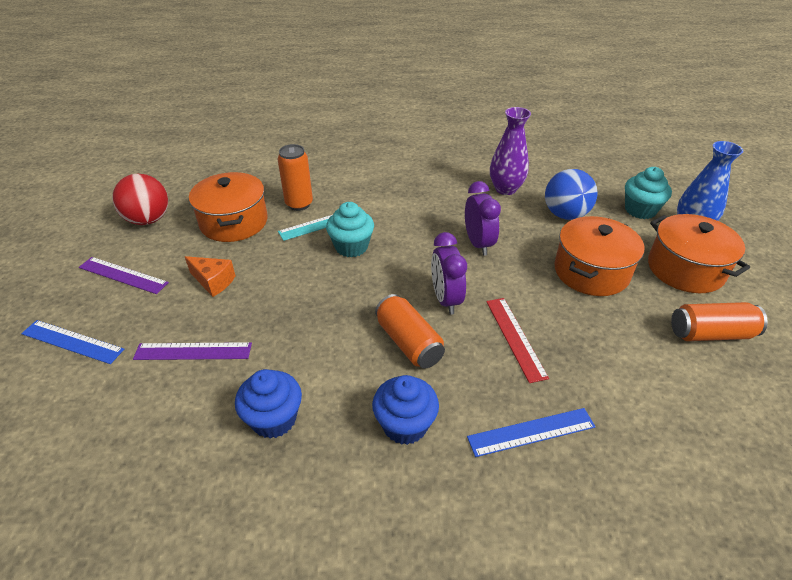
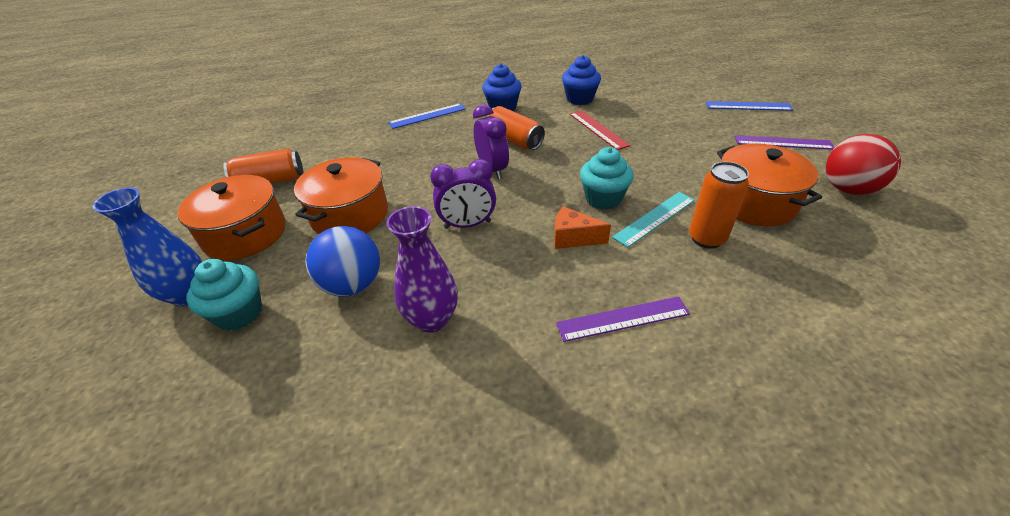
camera: 170 degrees right, 0 degrees up
purple ruler [133,342,252,360] -> purple ruler moved to [556,297,690,342]
orange cheese [185,256,236,297] -> orange cheese moved to [554,206,611,249]
purple clock [465,181,501,256] -> purple clock turned 75 degrees counterclockwise [430,159,496,229]
red ruler [486,298,549,383] -> red ruler moved to [570,110,630,150]

